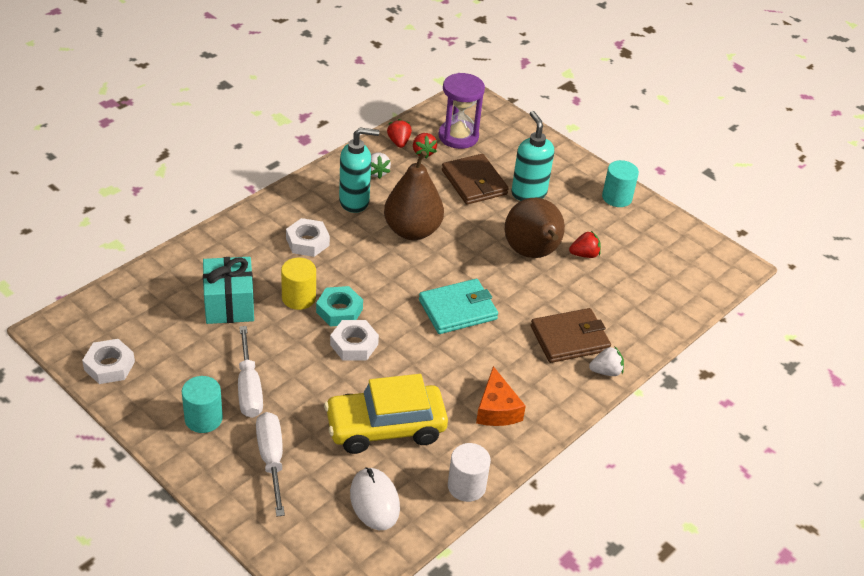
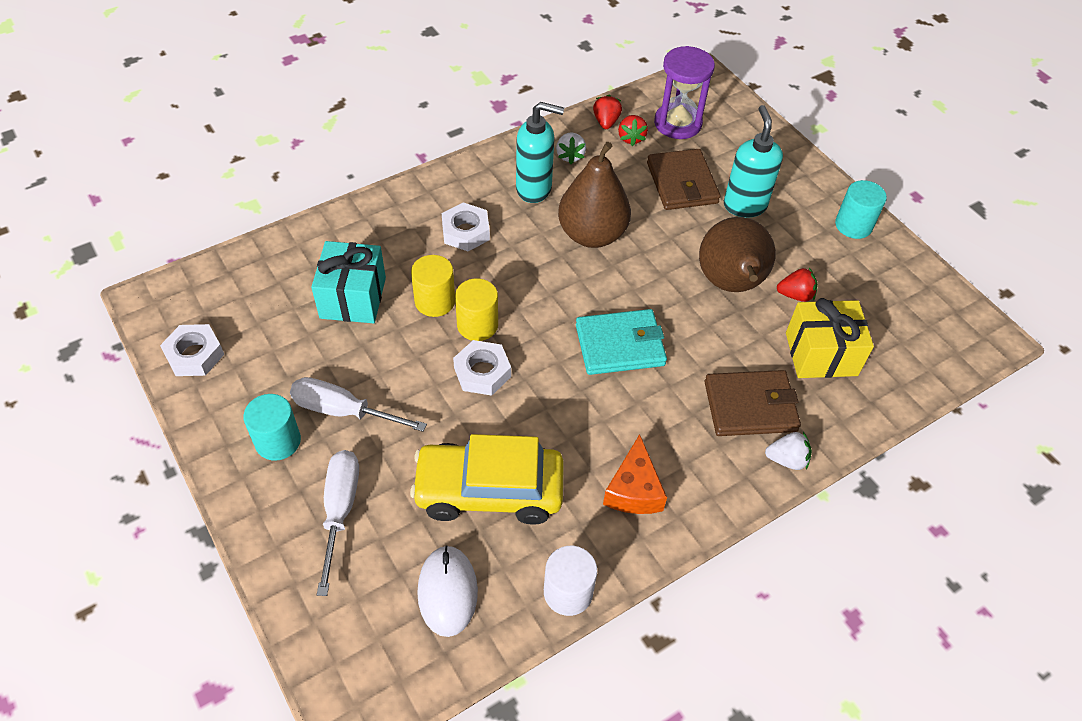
camera: 15 degrees right, 10 degrees up
white screwdriver [238,326,263,418] -> white screwdriver turned 105 degrees clockwise [290,377,427,432]
turquoise nut [316,286,363,326] -> yellow cylinder [455,278,498,341]
none -> yellow gift [786,298,874,378]

